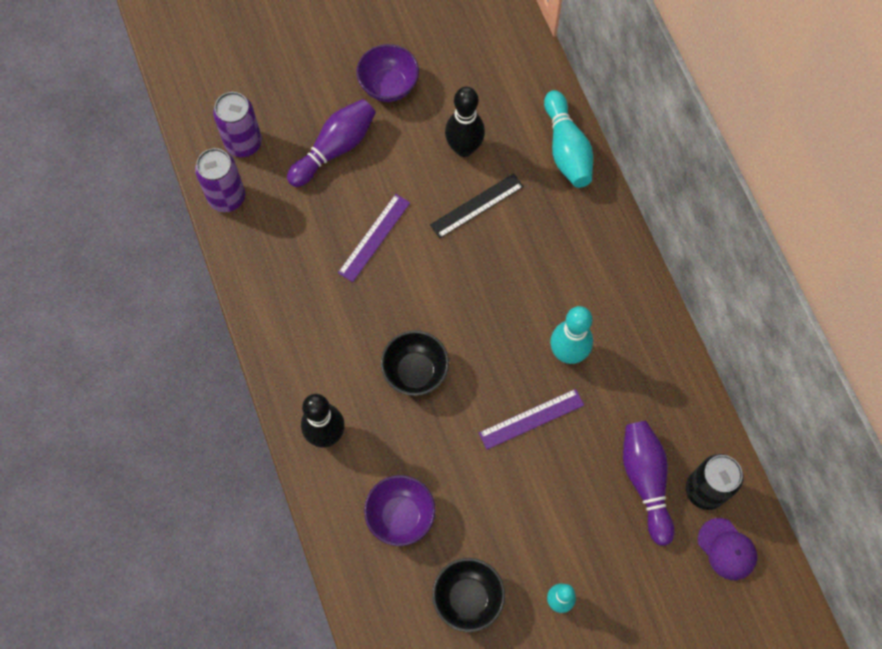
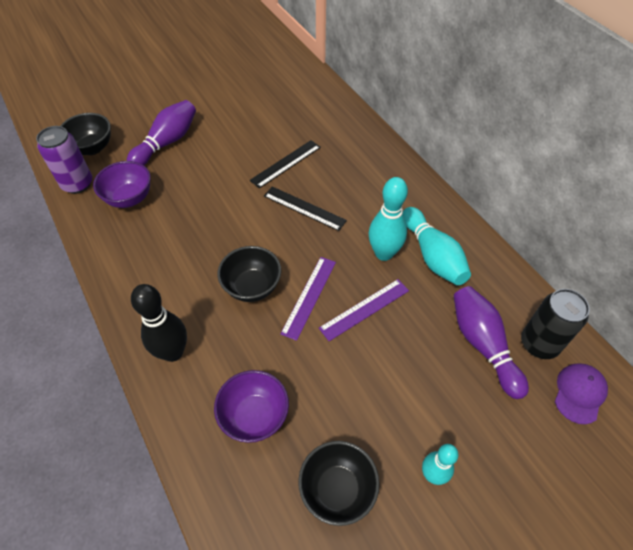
camera: 10 degrees left, 15 degrees down
purple can [213,92,262,157] -> black bowl [60,113,111,155]
purple ruler [338,194,410,282] -> purple ruler moved to [280,257,336,341]
purple bowl [356,44,419,102] -> purple bowl moved to [93,161,151,208]
black bowling pin [445,87,485,157] -> none
turquoise bowling pin [544,90,593,188] -> turquoise bowling pin moved to [403,207,471,285]
purple cap [698,518,757,580] -> purple cap turned 105 degrees counterclockwise [555,363,608,424]
none -> black ruler [264,186,347,231]

